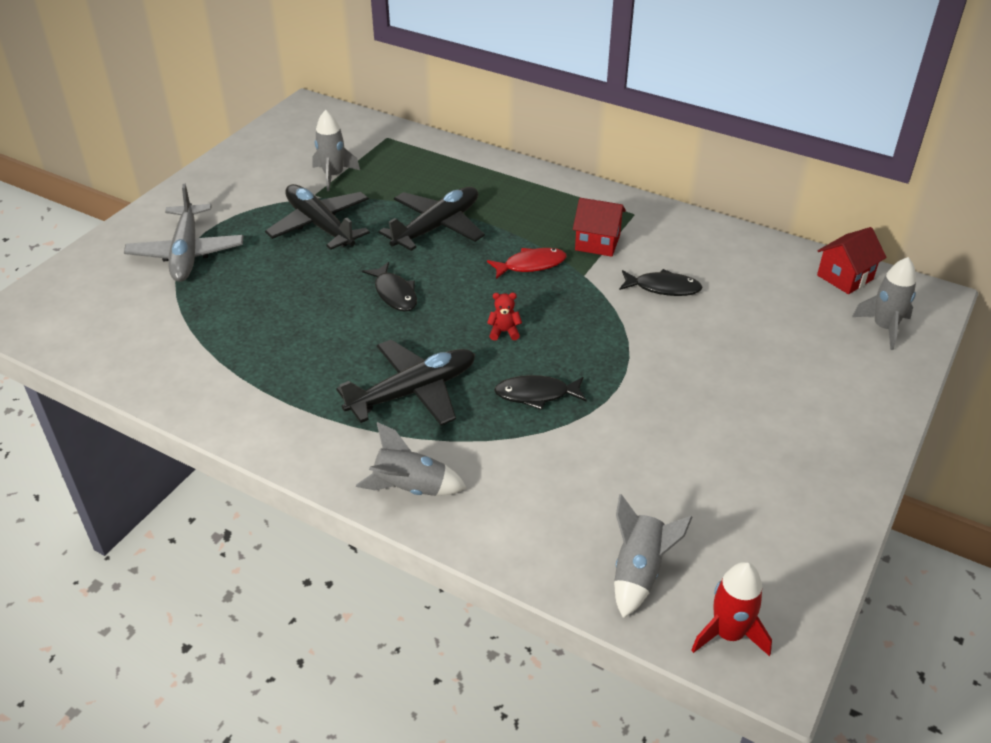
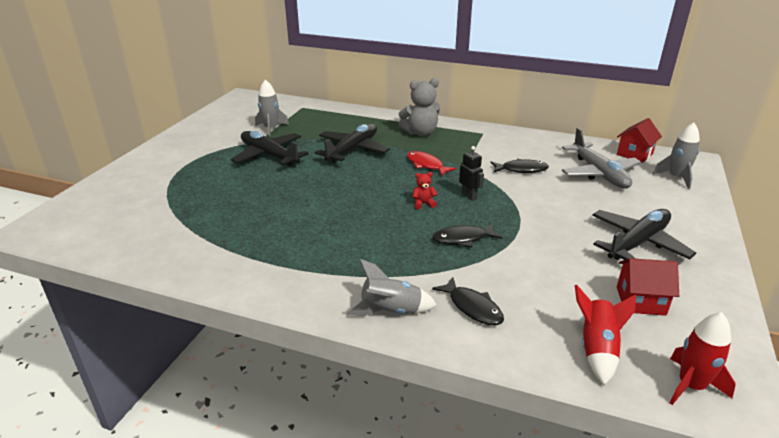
camera: 10 degrees left, 10 degrees down
grey plane [124,184,243,282] -> grey plane moved to [562,128,641,189]
black plane [336,340,475,425] -> black plane moved to [592,209,696,260]
black fish [362,262,417,312] -> black fish moved to [432,277,504,326]
red fish [487,248,567,279] -> red fish turned 105 degrees counterclockwise [407,151,456,176]
red house [573,198,626,257] -> red house moved to [617,258,679,316]
grey rocket [614,494,692,618] -> red rocket [575,285,636,385]
none -> grey teddy bear [399,78,440,136]
none -> black robot [459,146,484,201]

